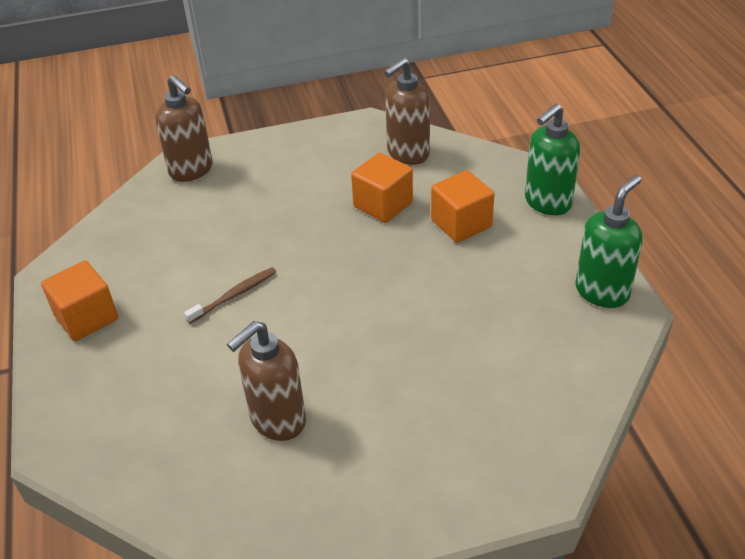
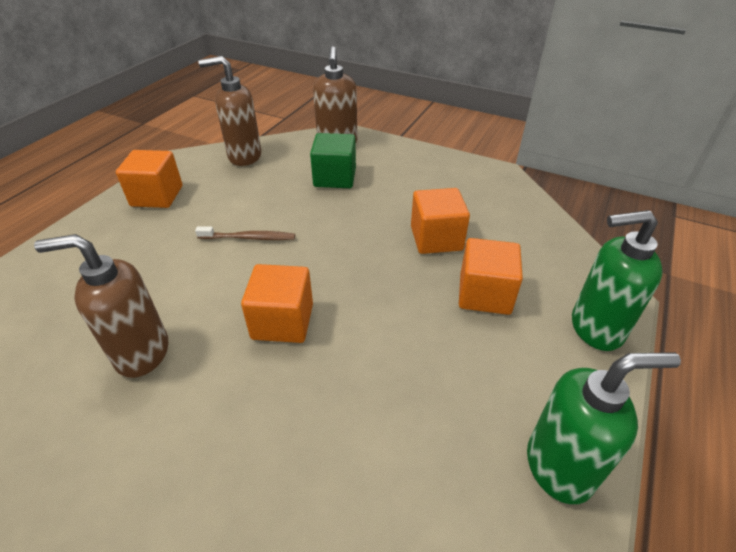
camera: 40 degrees right, 0 degrees up
brown soap dispenser [384,57,430,165] -> brown soap dispenser moved to [198,56,261,166]
none -> orange cube [241,264,313,343]
none -> green cube [310,133,356,188]

